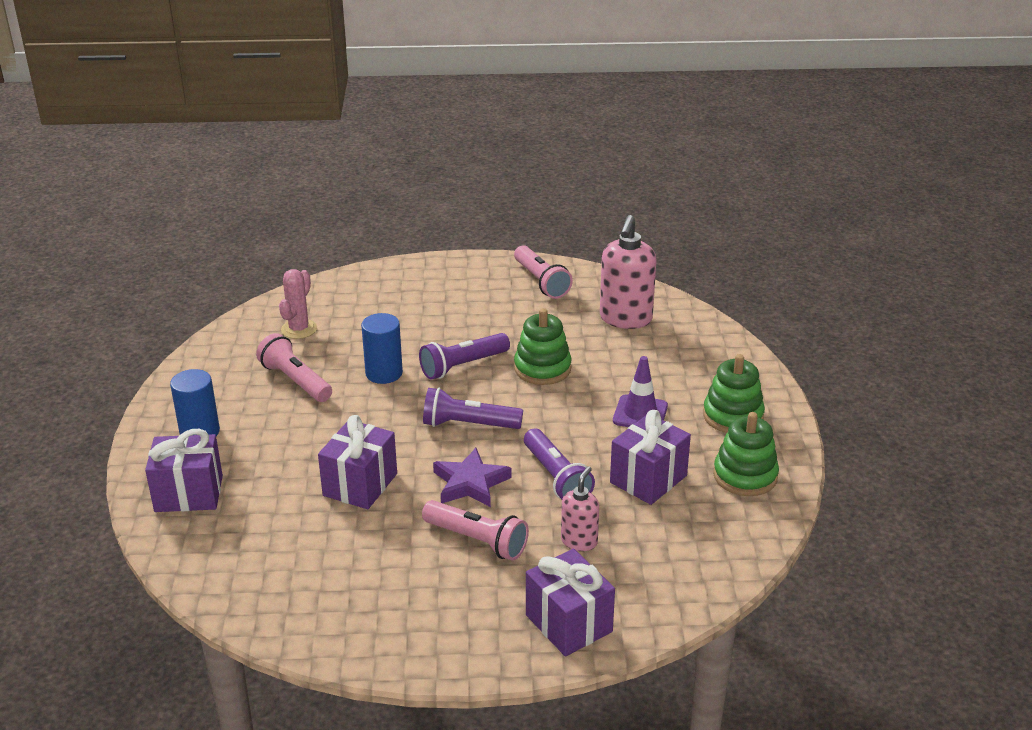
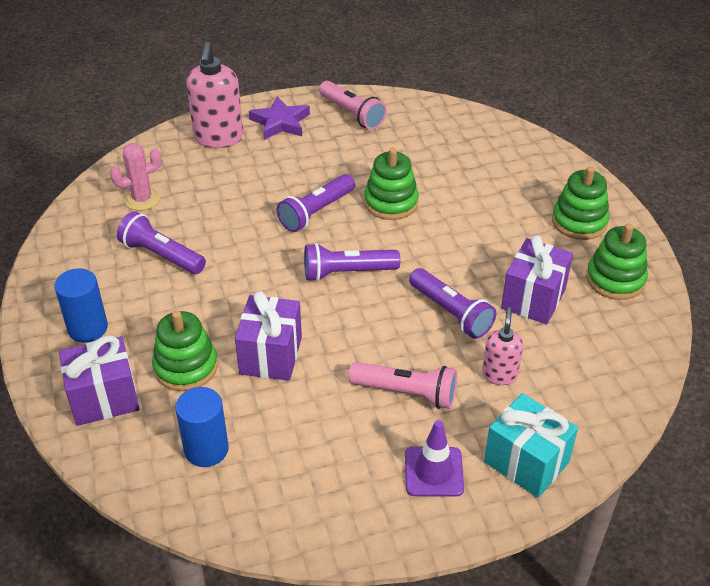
camera: 15 degrees left, 10 degrees up
pink flashlight [256,333,332,402] -> purple flashlight [117,211,206,274]
pink cactus [279,269,317,339] -> pink cactus turned 60 degrees clockwise [110,143,162,211]
blue cylinder [361,313,403,384] -> blue cylinder moved to [175,387,229,467]
purple star [433,448,512,507] -> purple star moved to [249,96,310,140]
purple gift [526,549,615,656] -> turquoise gift [484,393,578,498]
pink soap dispenser [600,215,656,329] -> pink soap dispenser moved to [186,42,243,148]
purple traffic cone [613,356,668,427] -> purple traffic cone moved to [405,420,464,497]
none -> green stacking toy [152,311,218,391]

